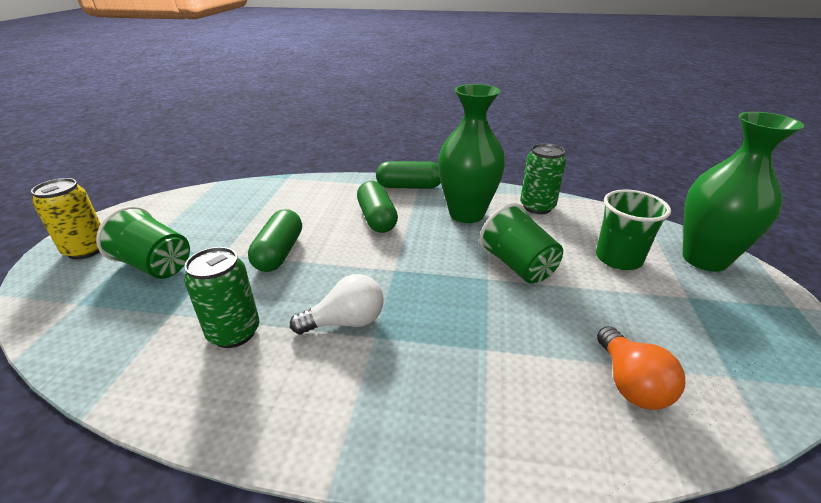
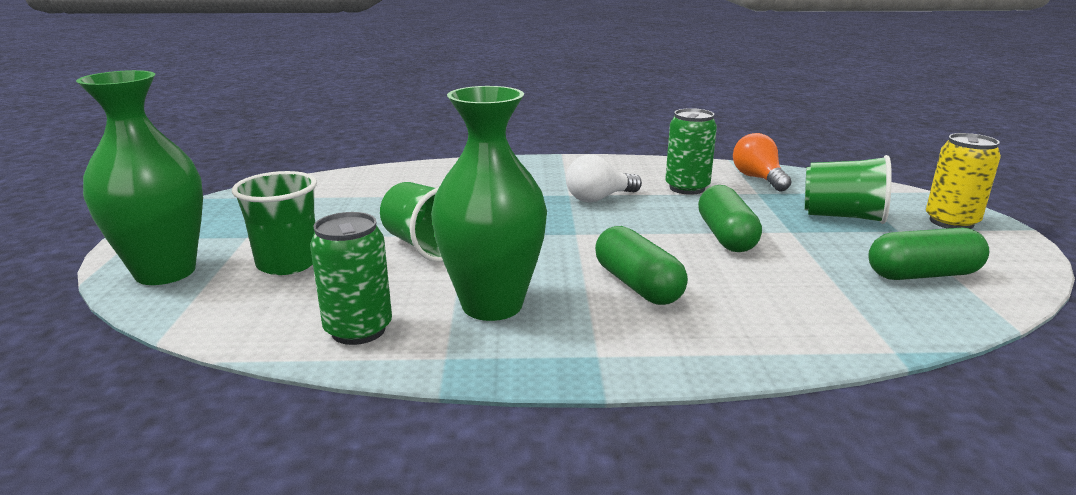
camera: 170 degrees right, 10 degrees down
green capsule [376,161,441,189] -> green capsule moved to [868,228,989,280]
orange light bulb [597,326,685,410] -> orange light bulb moved to [733,133,792,192]

